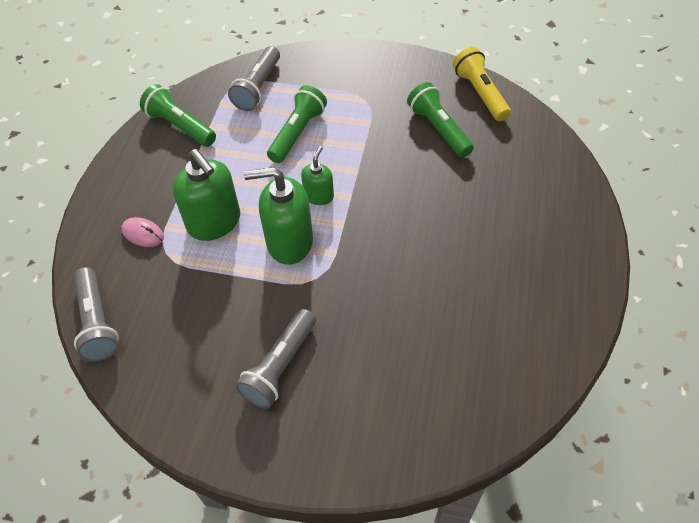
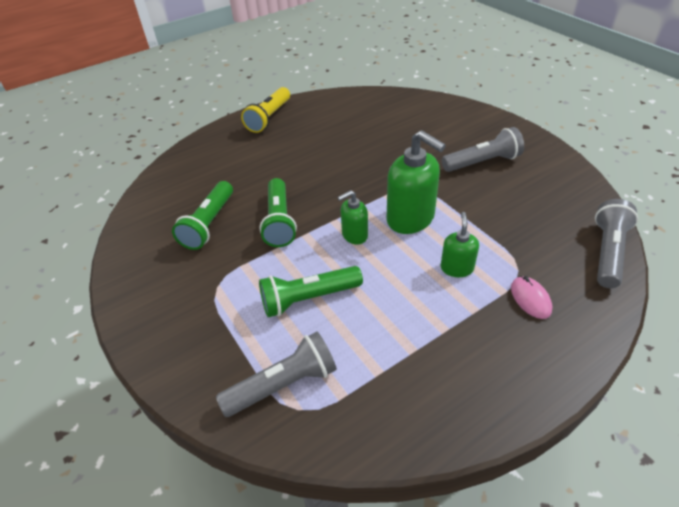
camera: 135 degrees left, 10 degrees down
green flashlight [140,84,216,147] -> green flashlight moved to [260,178,297,247]
green soap dispenser [173,149,240,241] -> green soap dispenser [441,212,479,277], size x0.55
yellow flashlight [453,47,511,121] -> yellow flashlight moved to [241,87,290,133]

